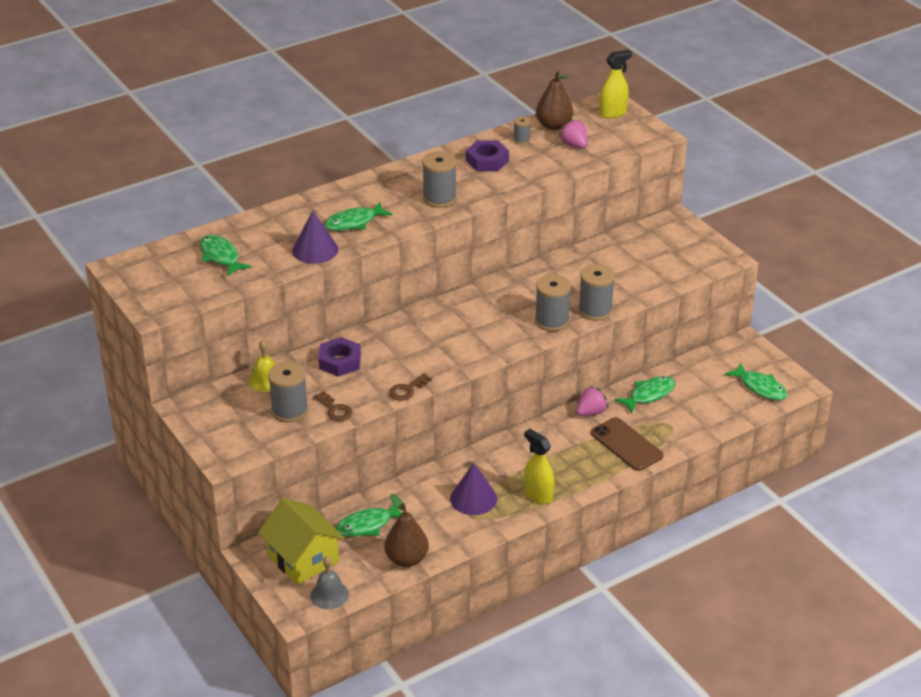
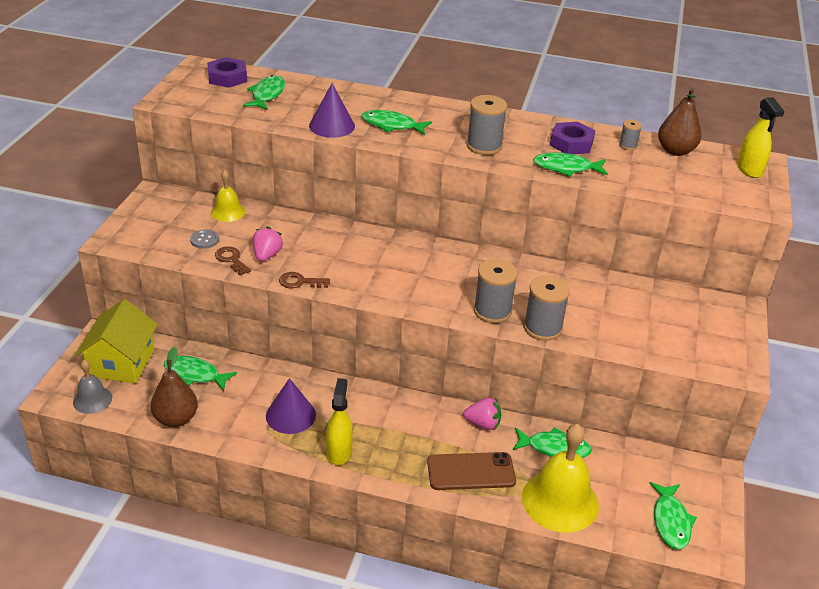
camera: 45 degrees right, 0 degrees up
grey spool [268,362,308,423] -> grey button [190,230,219,249]
brown key [314,391,352,421] -> brown key turned 135 degrees clockwise [215,246,251,275]
purple nut [318,337,361,377] -> purple nut moved to [207,57,247,88]
pink strawberry [559,119,588,149] -> pink strawberry moved to [253,226,283,261]
brown phone [591,417,664,471] -> brown phone turned 75 degrees clockwise [427,452,516,490]
yellow spray bottle [599,50,632,118] -> yellow spray bottle turned 60 degrees clockwise [737,97,785,178]
none -> yellow bell [522,424,599,533]
none -> green fish [533,152,608,177]

